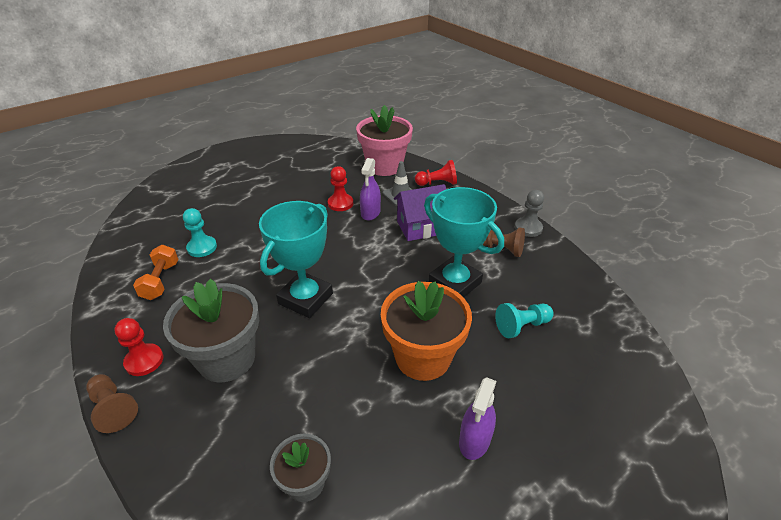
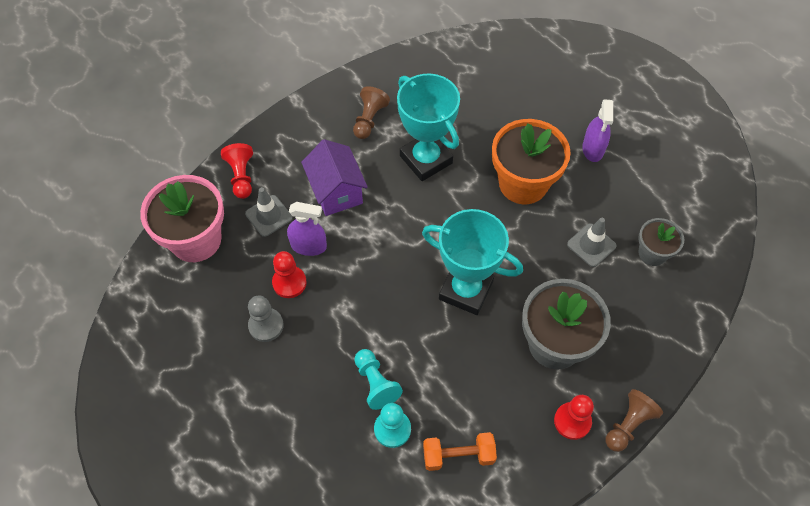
camera: 95 degrees left, 20 degrees up
turquoise trophy [424,187,504,297] -> turquoise trophy turned 75 degrees counterclockwise [397,74,460,181]
purple spray bottle [459,377,496,460] -> purple spray bottle turned 75 degrees clockwise [582,99,613,162]
turquoise pawn [495,303,554,338] -> turquoise pawn moved to [354,349,403,410]
grey pawn [515,190,544,237] -> grey pawn moved to [248,296,284,342]
none -> grey traffic cone [567,218,617,267]

